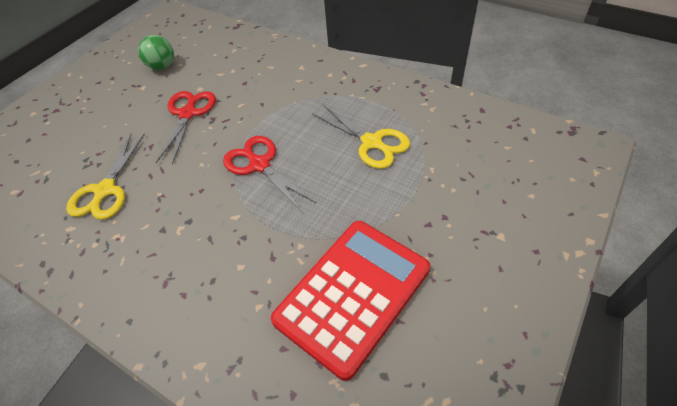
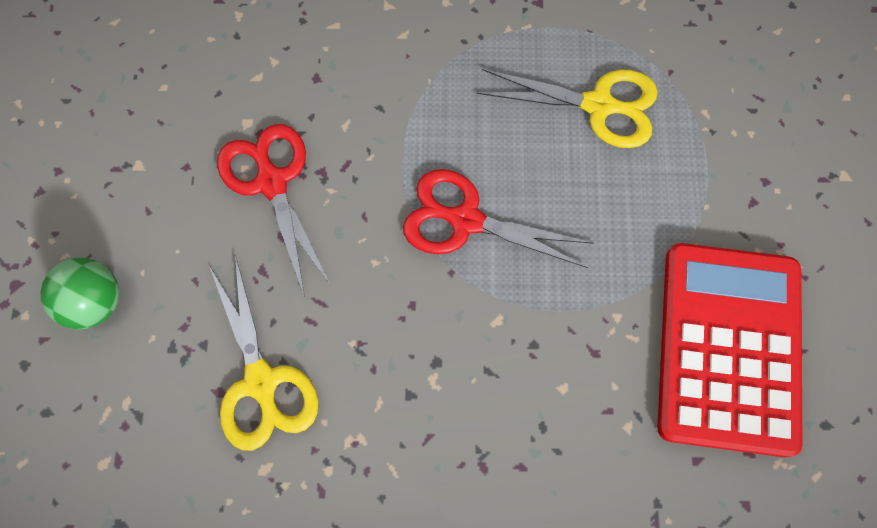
camera: 35 degrees left, 20 degrees up
green ball [138,35,174,70] -> green ball moved to [41,258,119,329]

